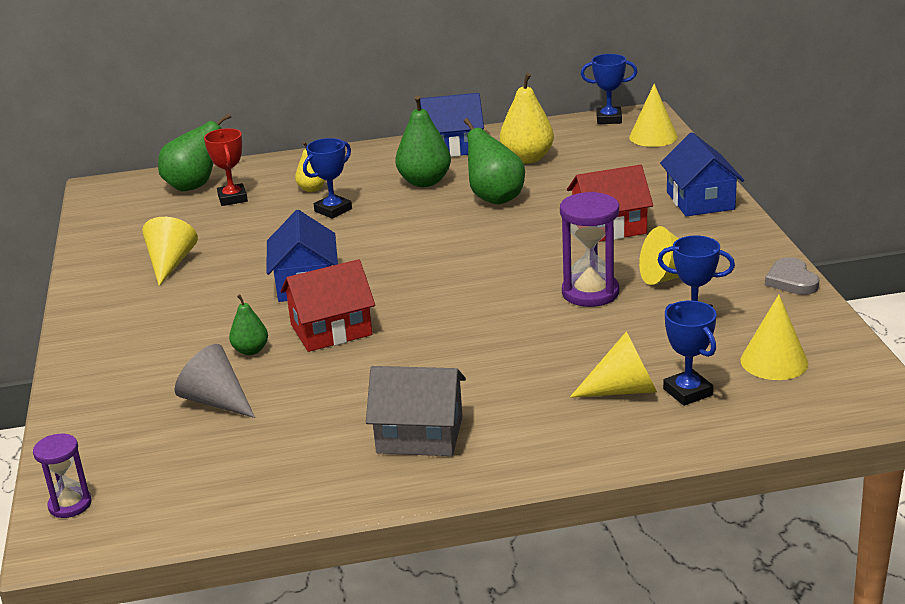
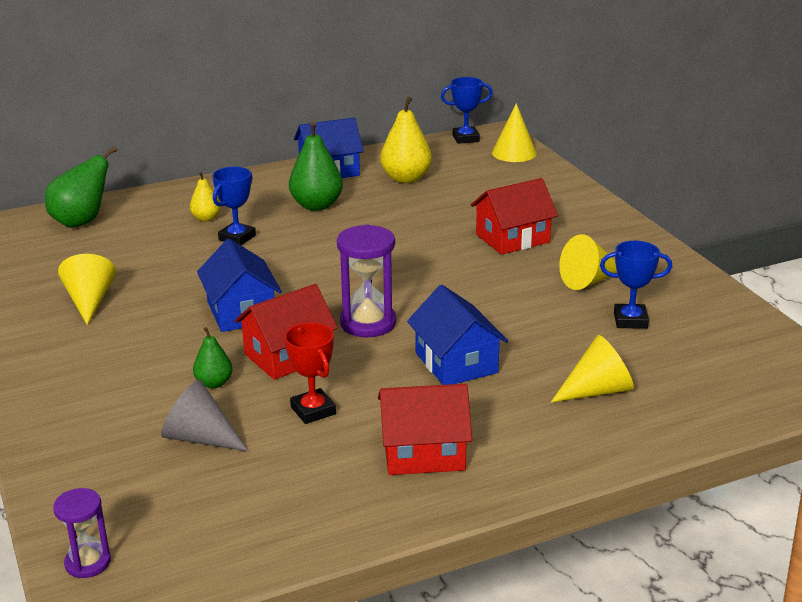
camera: 15 degrees left, 0 degrees up
red trophy [204,128,248,206] -> red trophy moved to [284,323,336,424]
grey house [366,366,466,456] -> red house [378,384,472,475]
green pear [464,118,525,204] -> none
purple hourglass [560,192,619,307] -> purple hourglass moved to [337,224,396,337]
blue house [660,132,744,217] -> blue house moved to [407,285,508,385]
blue trophy [663,301,717,406] -> none
yellow cone [741,294,808,380] -> none
grey heart [765,257,820,295] -> none

